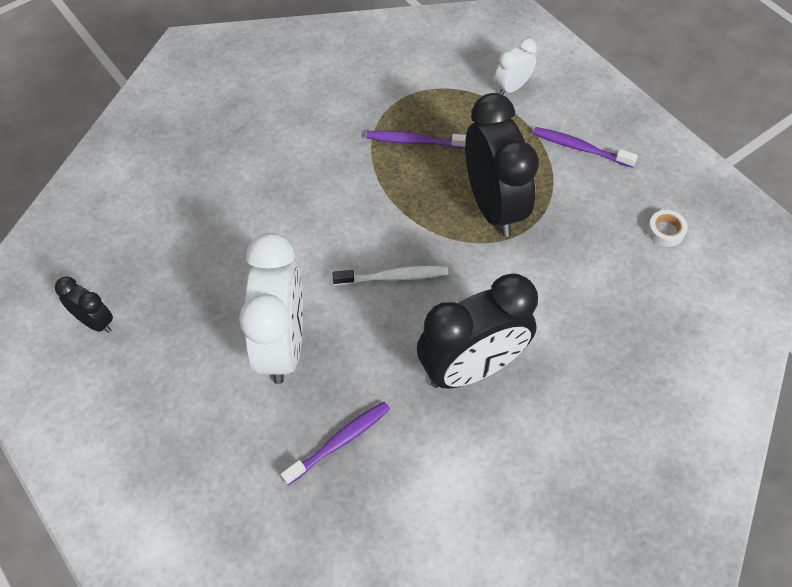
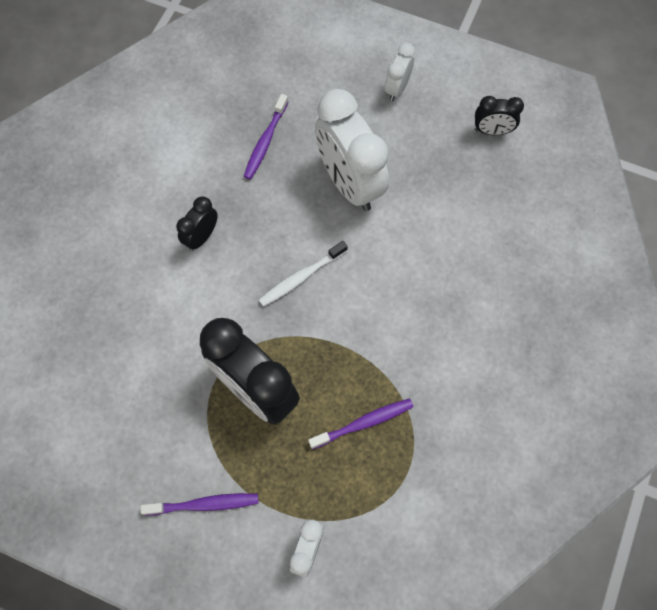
camera: 150 degrees right, 10 degrees up
black clock [417,273,538,389] -> black clock [176,197,218,251], size x0.48
white tape [647,210,688,247] -> none
none -> white clock [385,43,415,101]

